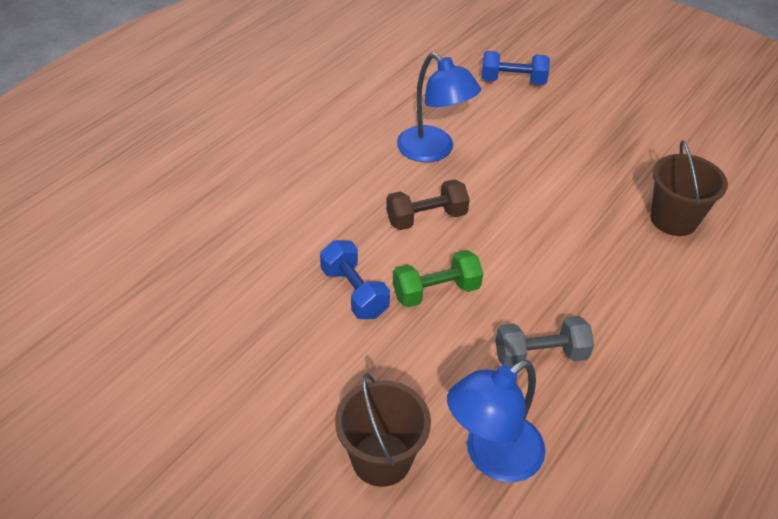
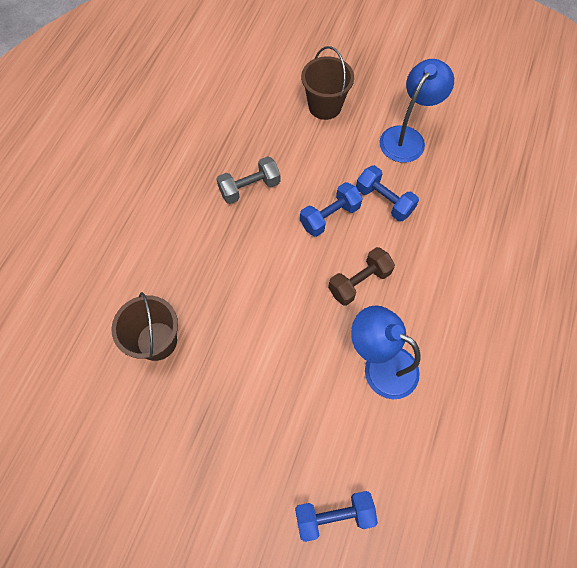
camera: 165 degrees right, 20 degrees up
green dumbbell [393,250,483,308] -> blue dumbbell [300,182,363,237]
blue lamp [447,360,546,482] -> blue lamp moved to [379,59,454,163]

